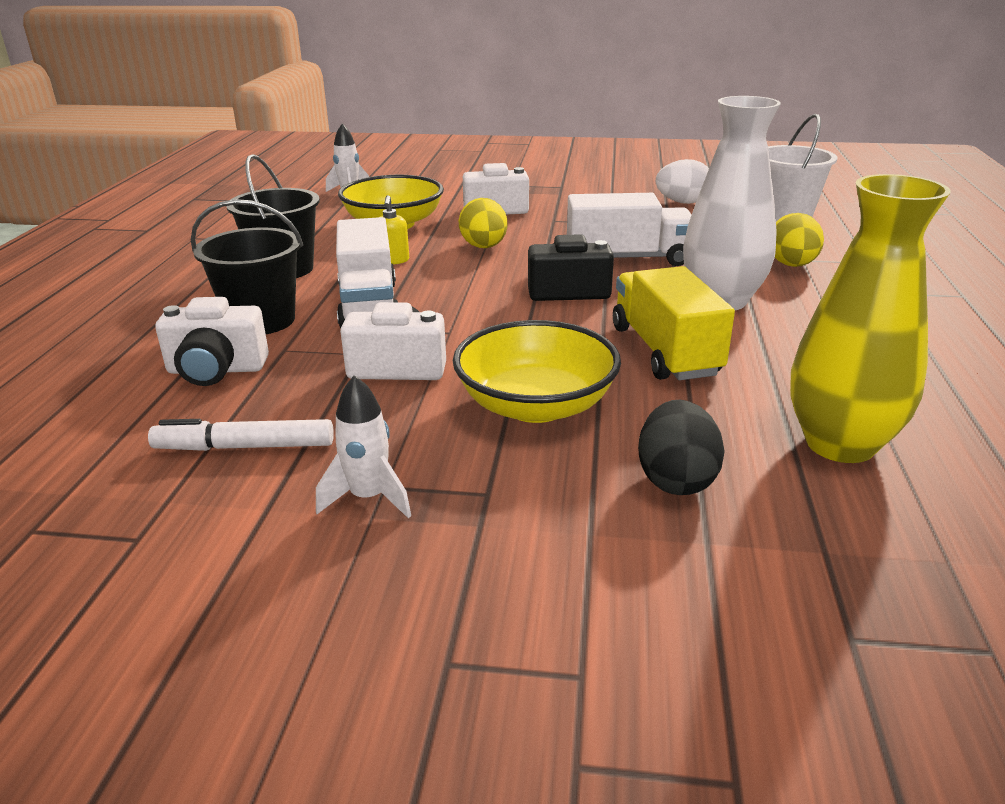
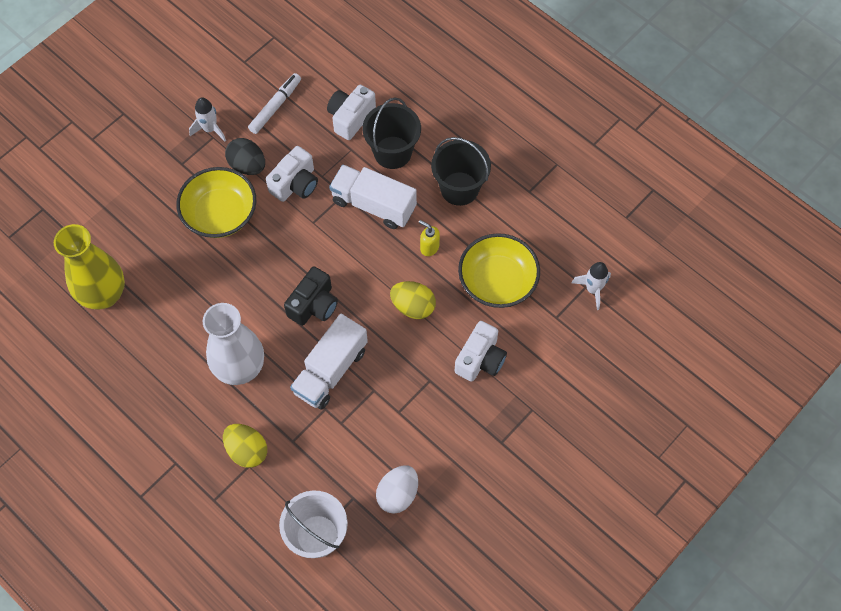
camera: 125 degrees right, 35 degrees up
yellow truck [613,266,735,380] -> none
black egg [638,400,725,495] -> black egg moved to [225,138,265,175]

